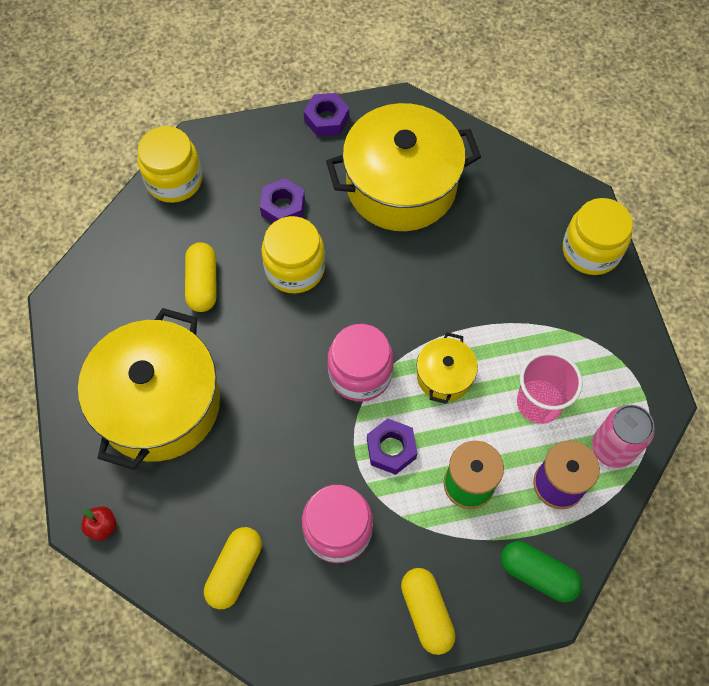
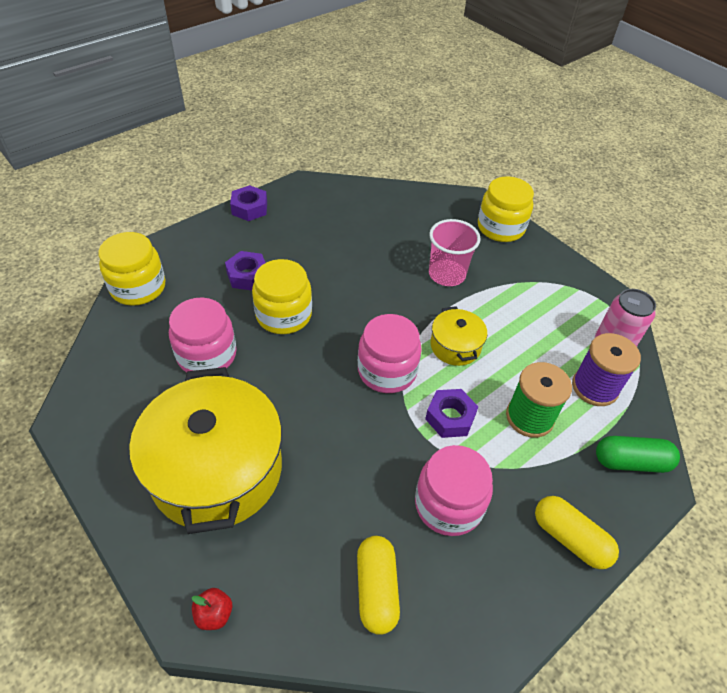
camera: 30 degrees left, 15 degrees down
yellow capsule [185,242,217,312] -> pink jar [169,298,237,373]
yellow pot [326,103,481,231] -> none
pink cup [517,352,583,424] -> pink cup moved to [429,219,481,286]

